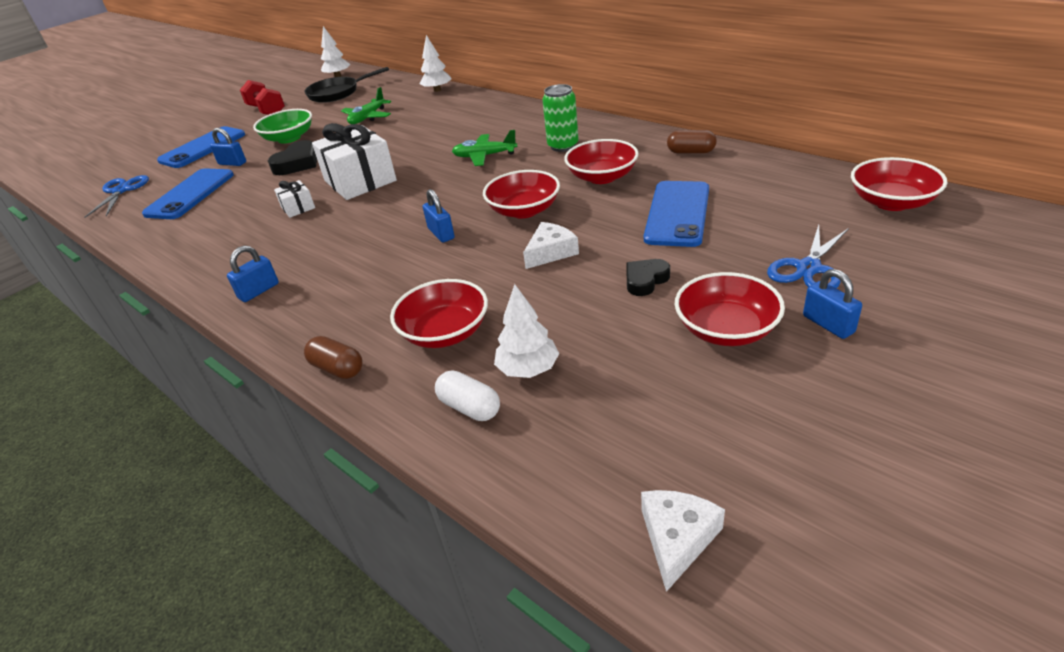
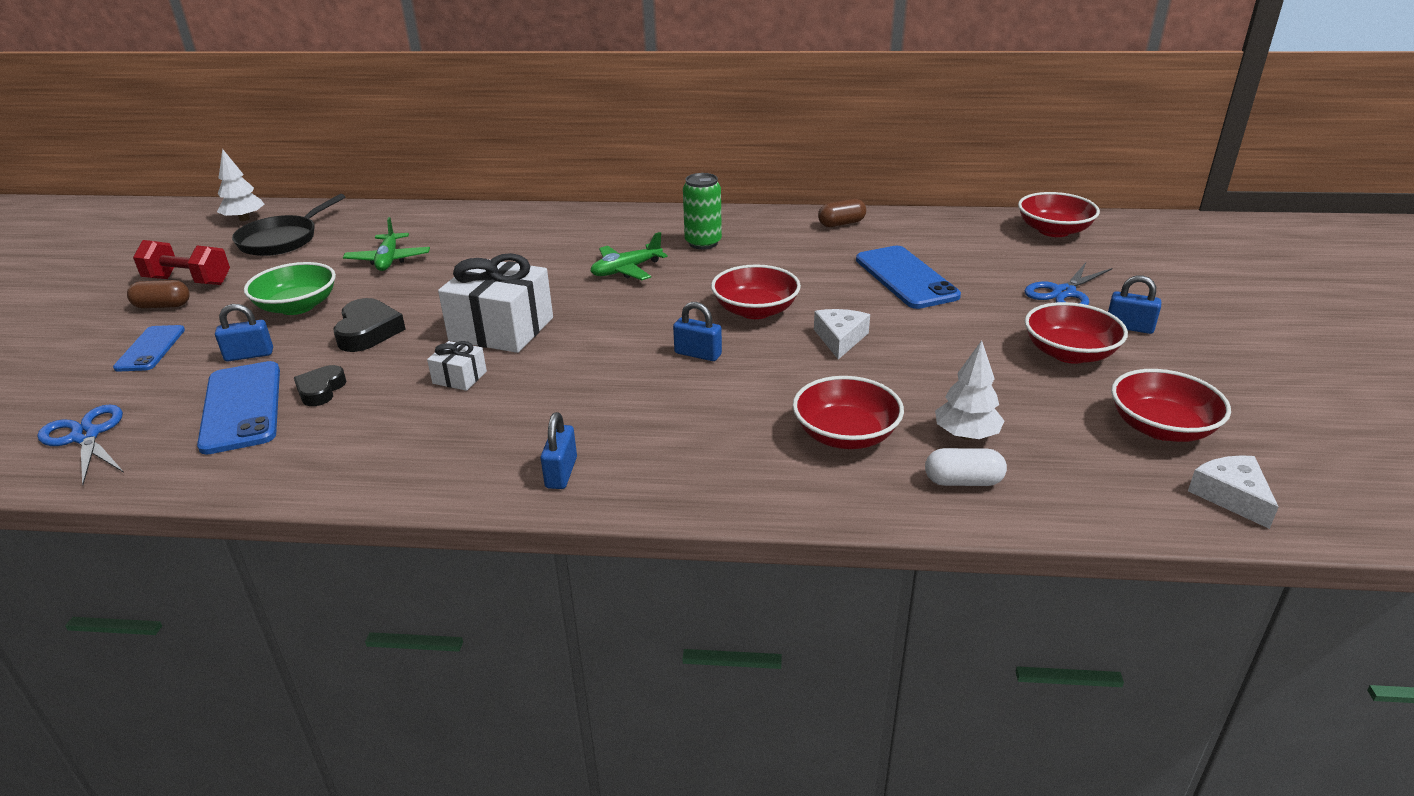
camera: 40 degrees left, 5 degrees down
blue phone [157,126,245,168] -> blue phone [113,325,185,372], size x0.62
brown capsule [304,336,362,379] -> brown capsule moved to [127,280,190,308]
white tree [420,35,452,92] -> none
red bowl [564,139,639,184] -> red bowl moved to [1111,369,1231,442]
black heart [626,259,670,296] -> black heart moved to [294,365,347,406]
blue scissors [767,225,849,289] -> blue scissors turned 45 degrees clockwise [1024,262,1113,305]

